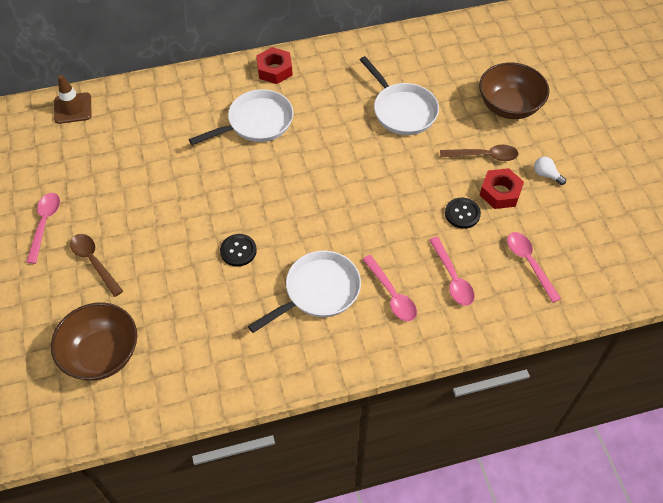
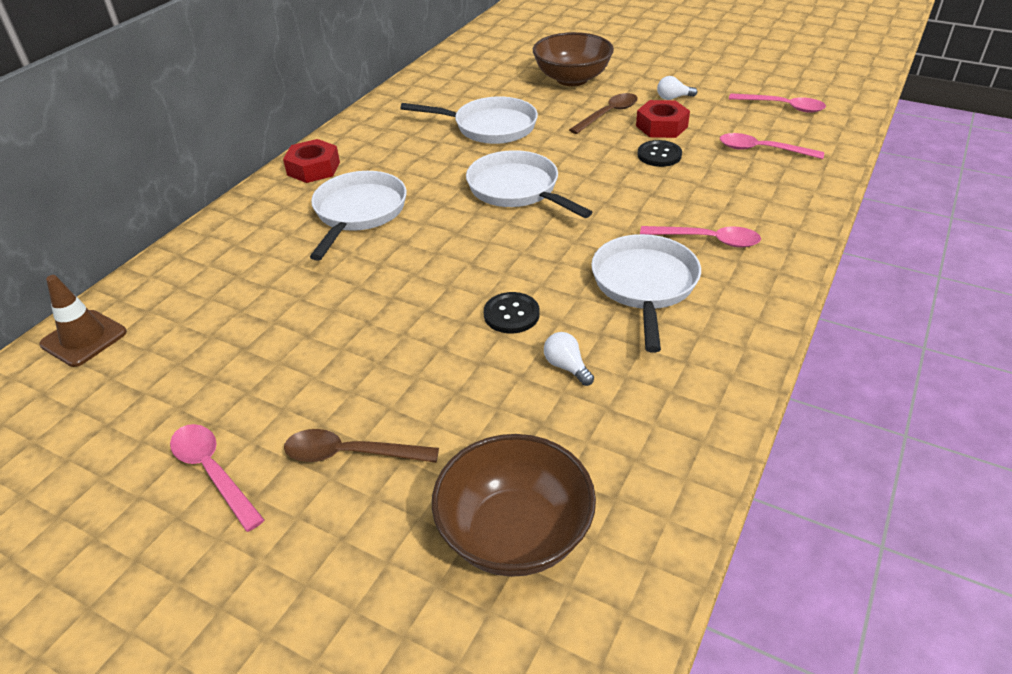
camera: 45 degrees left, 15 degrees down
pink spoon [429,237,475,306] -> pink spoon moved to [729,93,826,113]
none -> white pan [466,150,593,218]
none -> white light bulb [544,332,594,386]

